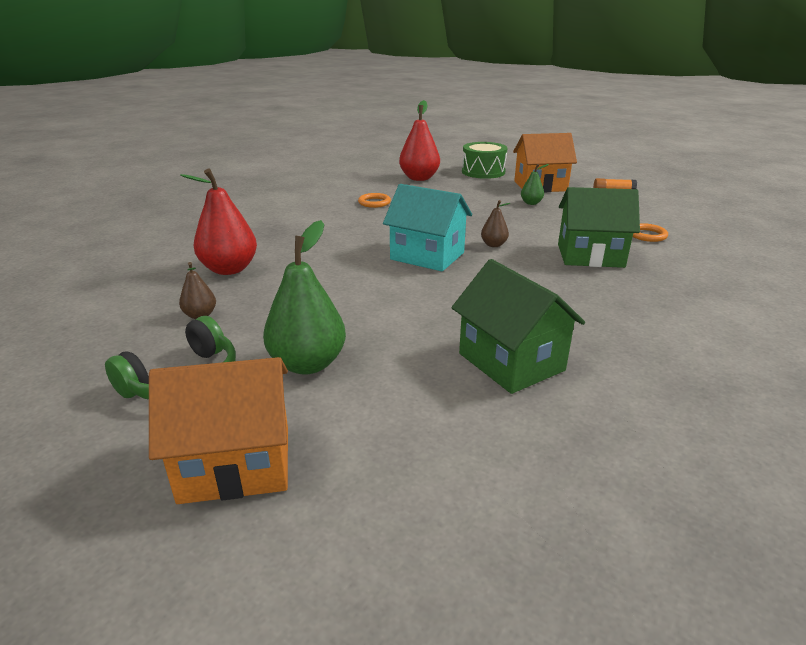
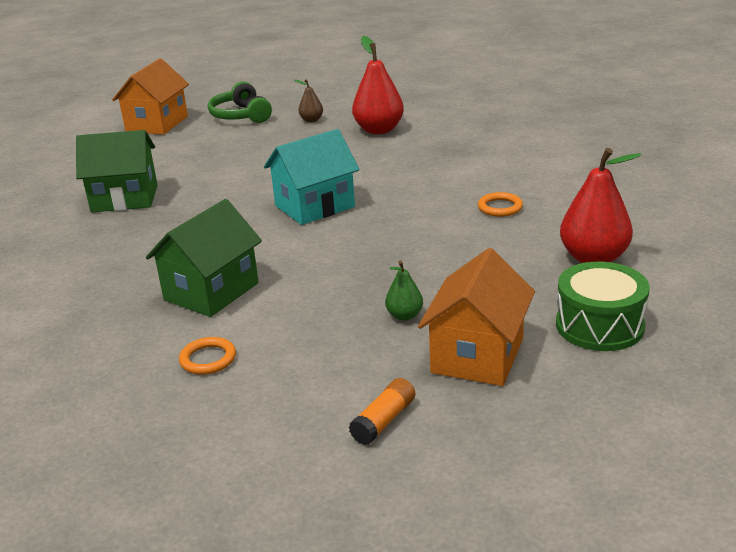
camera: 120 degrees right, 0 degrees up
green pear [263,220,346,375] -> none
brown pear [481,200,510,247] -> none

